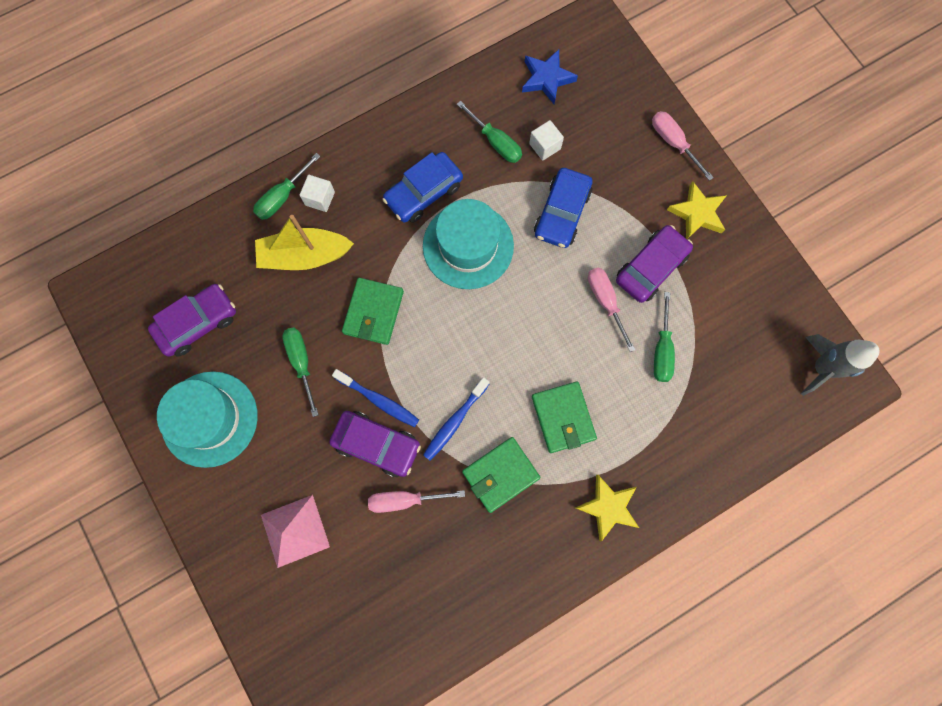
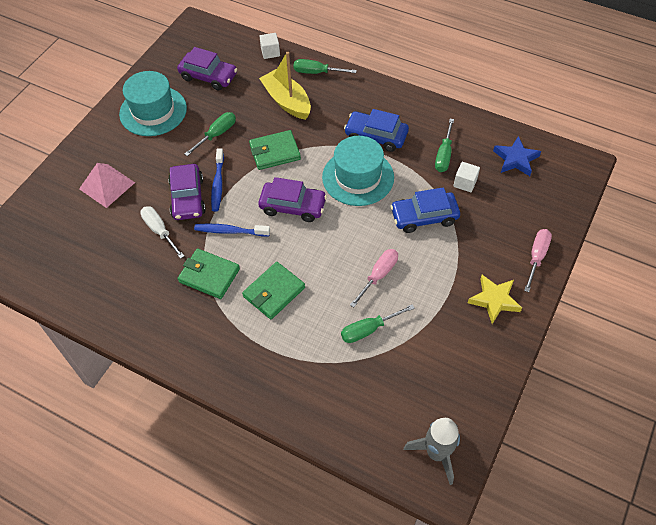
camera: 60 degrees right, 20 degrees down
white cube [300,175,335,212] -> white cube moved to [259,33,280,59]
pink screwdriver [368,490,465,513] -> white screwdriver [140,206,184,259]
yellow star [575,475,639,542] -> none
purple car [616,225,693,303] -> purple car moved to [258,177,327,222]

